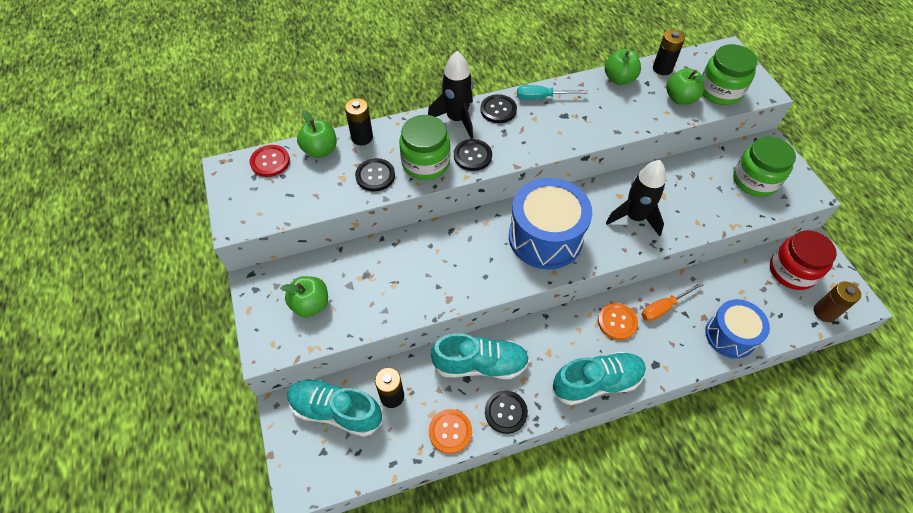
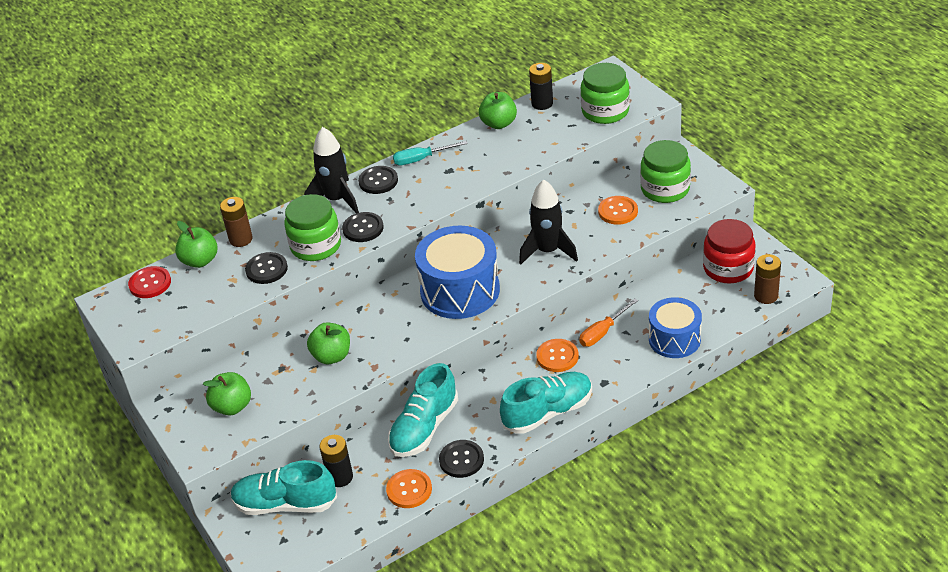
camera: 10 degrees left, 15 degrees down
black battery [345,98,373,145] -> brown battery [220,197,253,247]
turquoise shoe [431,333,530,379] -> turquoise shoe turned 135 degrees clockwise [388,363,458,457]
green apple [666,68,708,105] -> green apple moved to [307,322,350,364]
none -> orange button [598,196,638,225]

